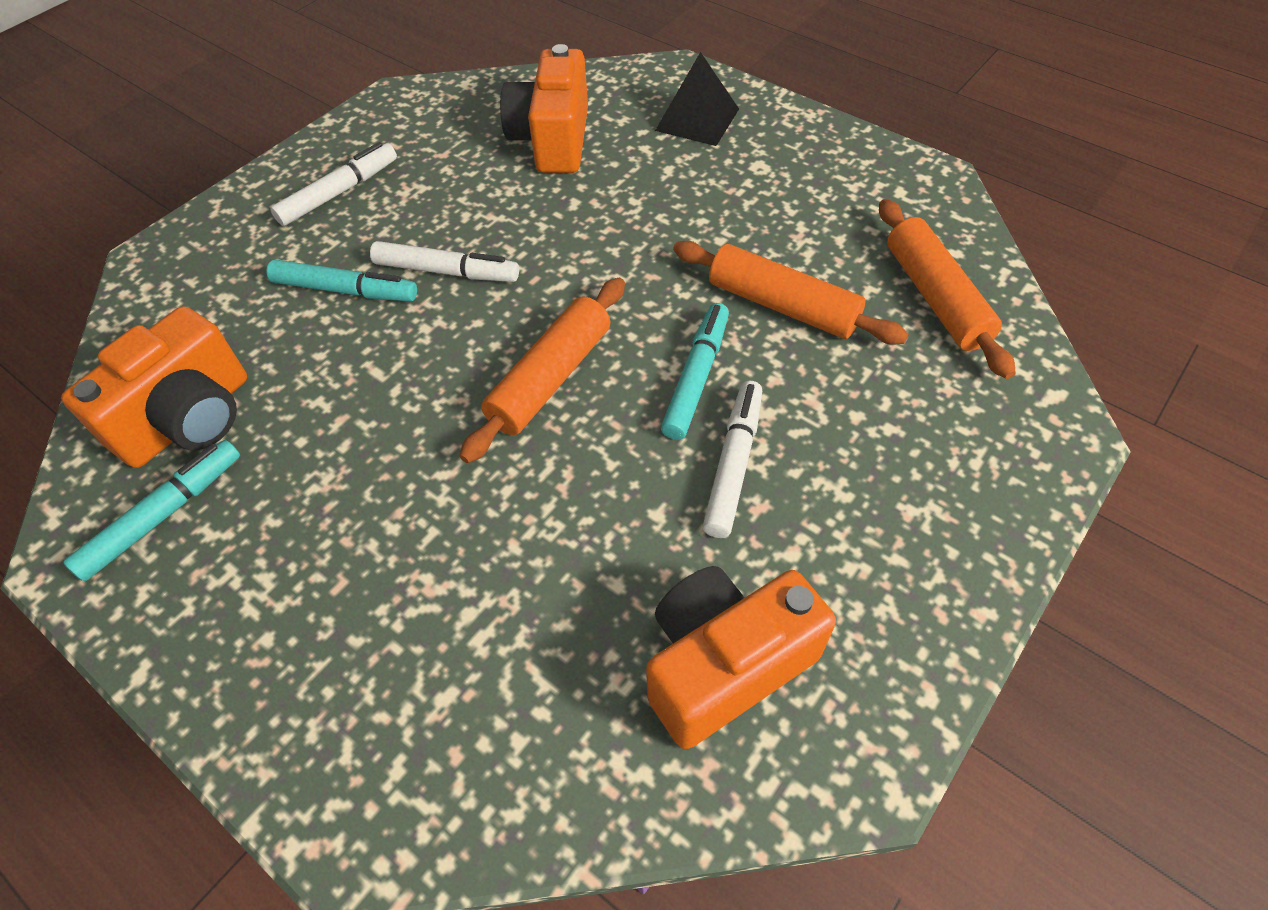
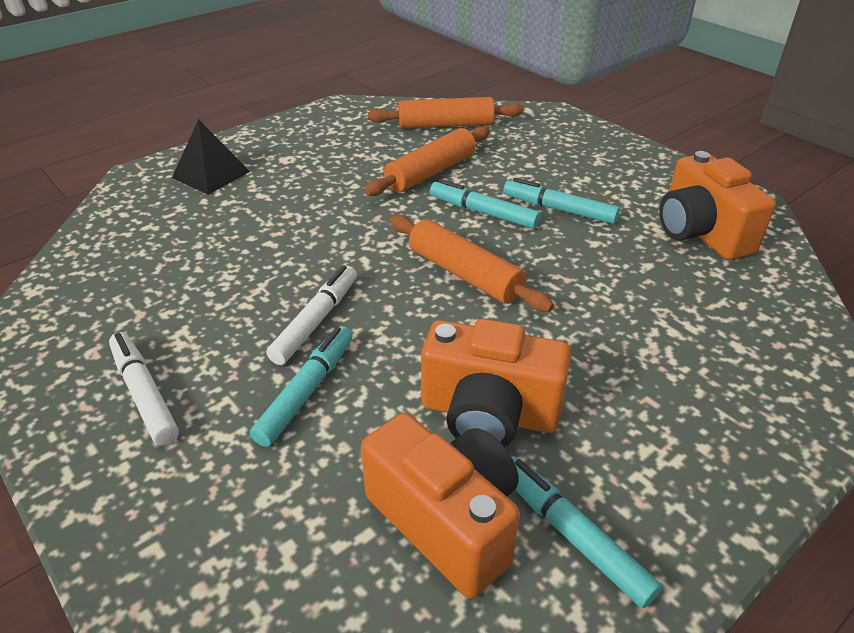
camera: 80 degrees left, 15 degrees down
orange camera [500,44,588,173] -> orange camera moved to [421,319,571,447]
white marker [703,381,762,538] -> turquoise marker [503,178,620,224]

